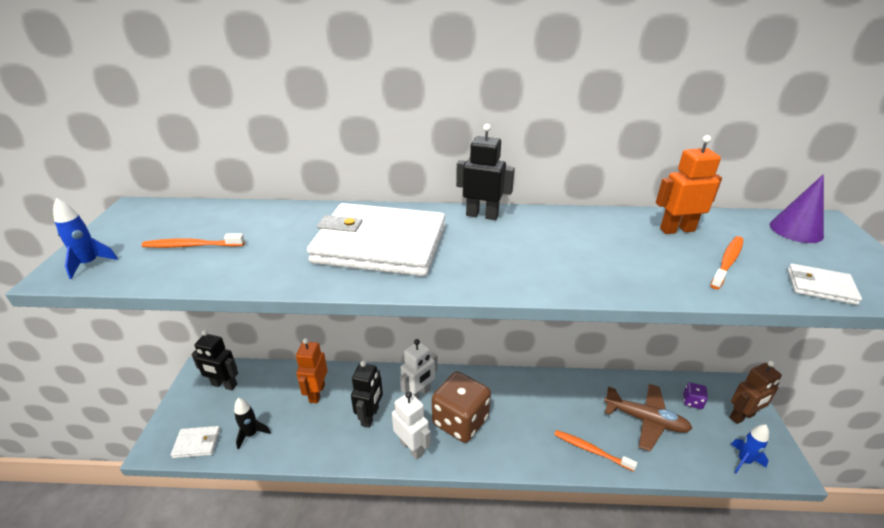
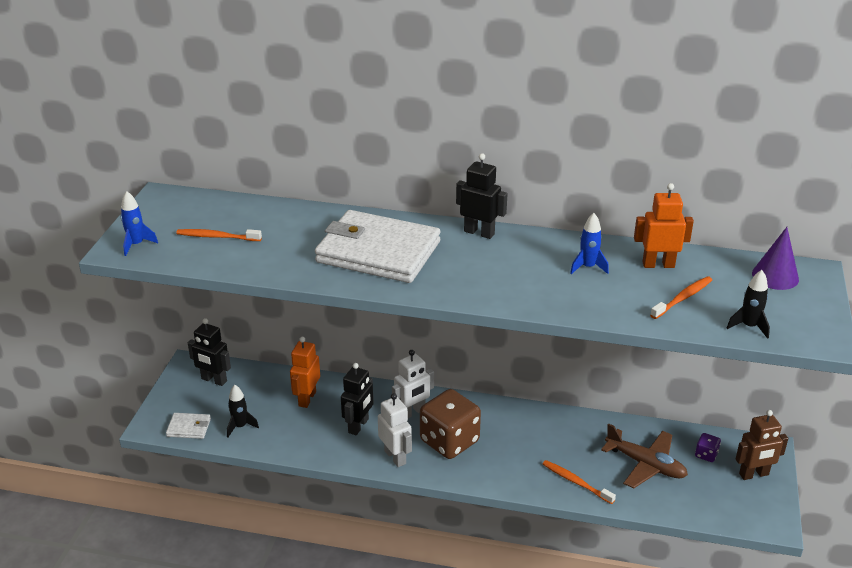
camera: 10 degrees right, 0 degrees up
blue rocket [731,424,769,473] -> blue rocket moved to [570,213,609,274]
white wallet [788,264,862,305] -> black rocket [727,270,770,339]

